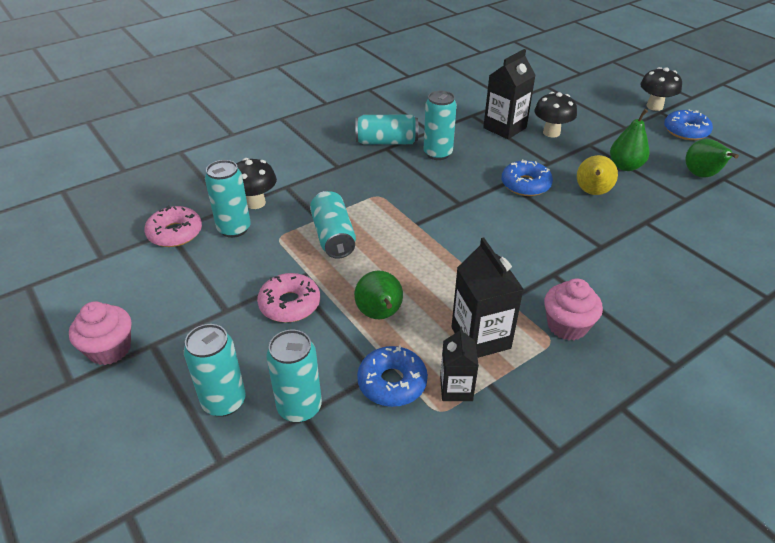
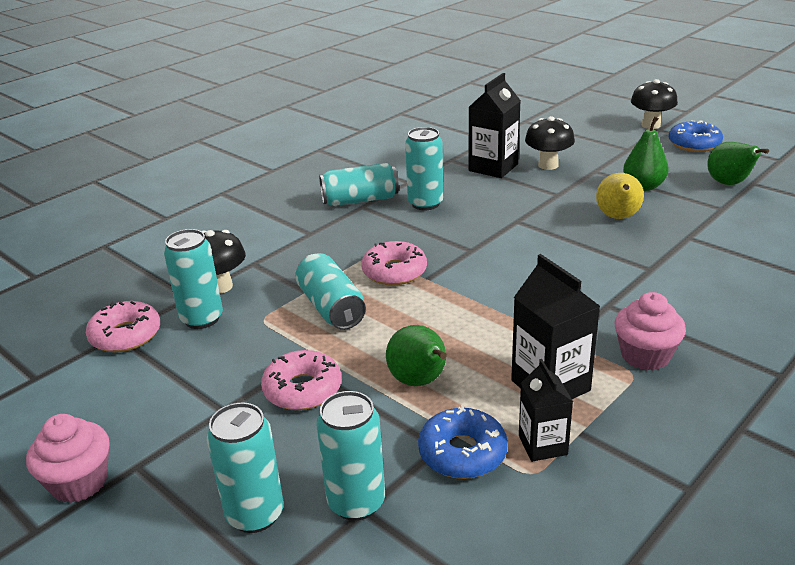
camera: 10 degrees left, 10 degrees down
blue donut [502,159,553,196] -> none
none -> pink donut [361,241,427,285]

